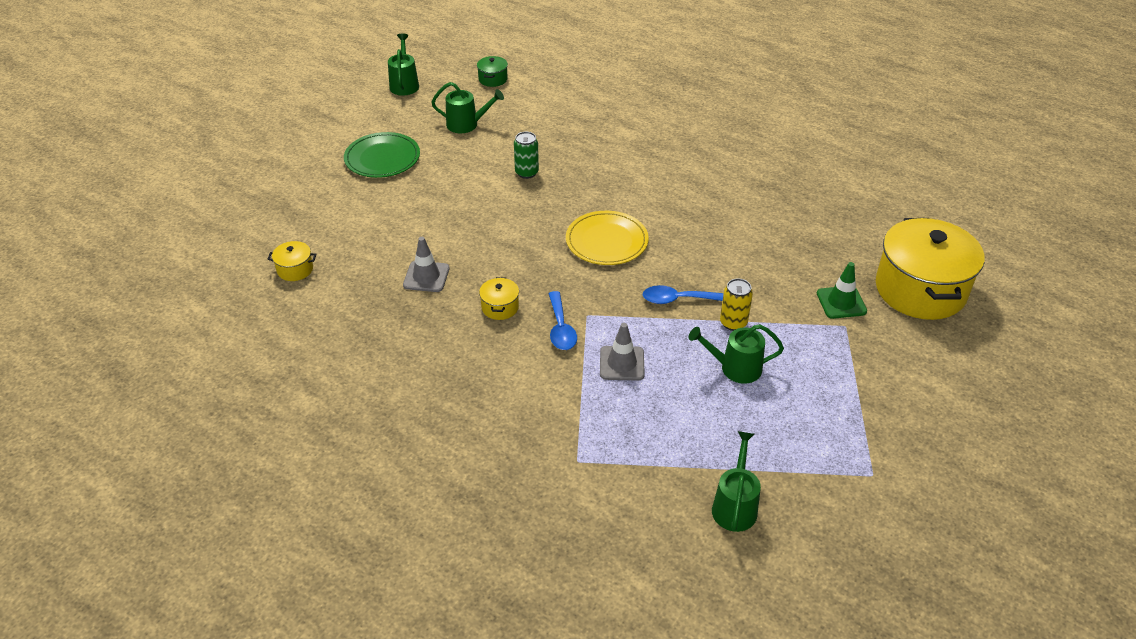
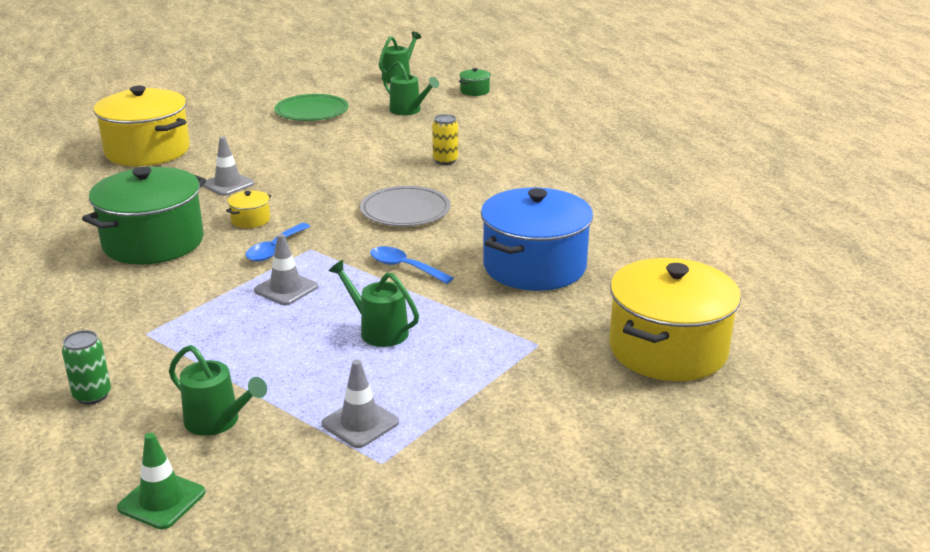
camera: 35 degrees right, 15 degrees down
yellow pot [268,241,317,281] -> yellow pot [94,86,190,166], size x2.45
green can [514,132,539,179] -> green can moved to [62,330,111,405]
yellow plate [566,211,649,265] -> grey plate [360,186,450,226]
green watering can [712,431,761,532] -> green watering can turned 75 degrees clockwise [169,345,267,436]
yellow can [720,278,753,331] -> yellow can moved to [432,114,458,165]
green traffic cone [817,262,867,319] -> green traffic cone moved to [117,433,205,530]
none -> green pot [82,167,206,265]
none -> grey traffic cone [321,360,399,448]
none -> blue pot [481,187,593,291]

